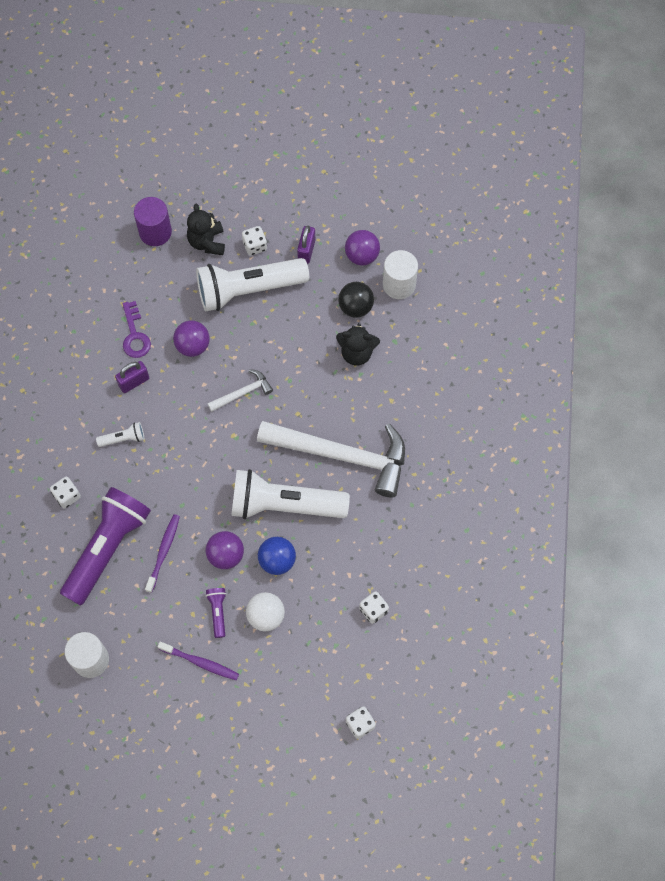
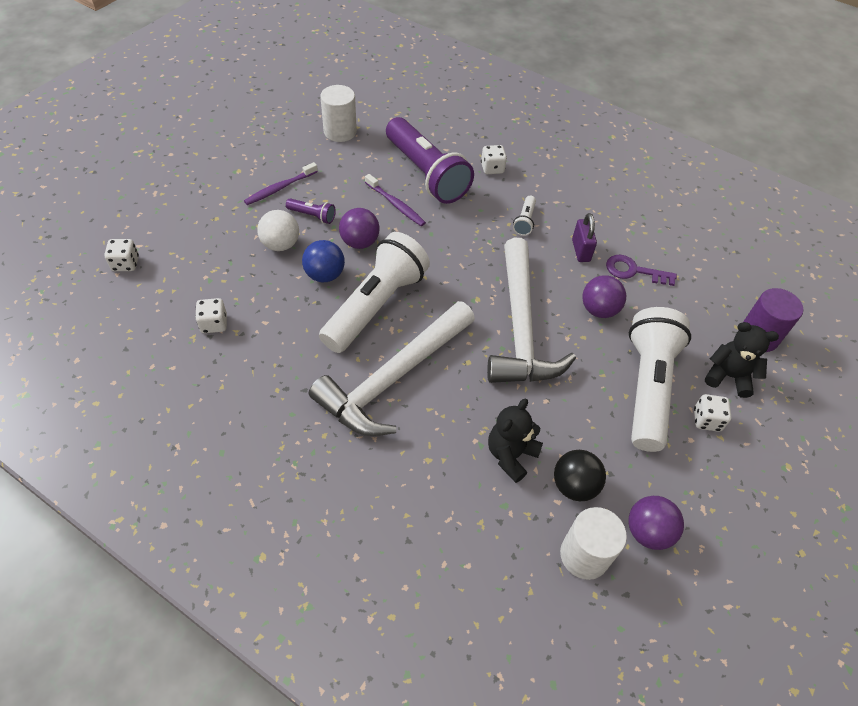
camera: 115 degrees right, 15 degrees down
white hammer [207,369,273,412] -> white hammer [487,238,576,383], size x2.26
purple padlock [297,225,315,264] -> none

